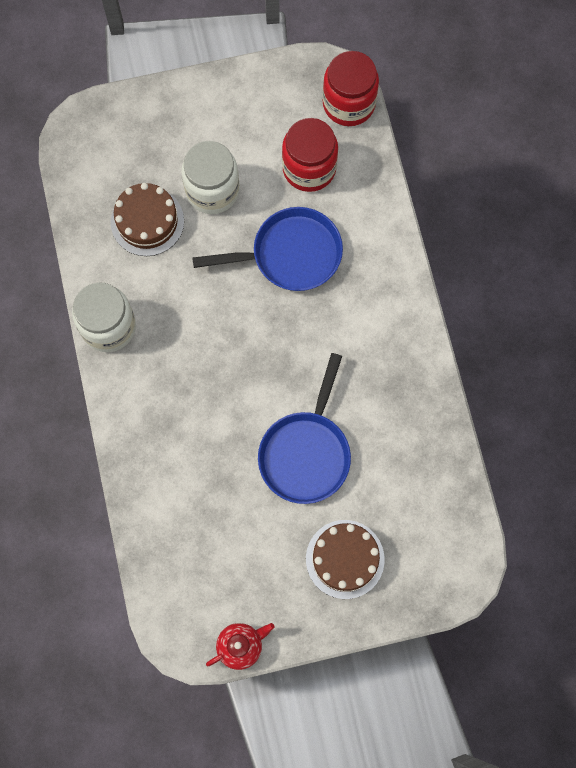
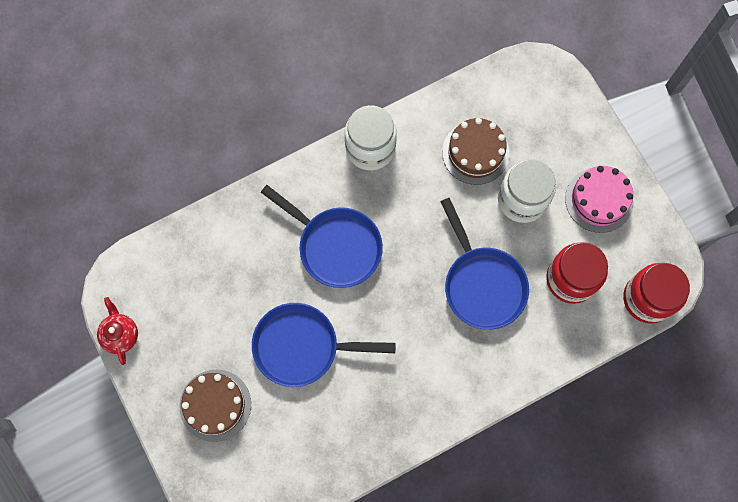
camera: 75 degrees right, 0 degrees up
red teapot [206,623,275,670] -> red teapot turned 150 degrees counterclockwise [97,297,138,365]
none -> blue pan [261,185,383,288]
none -> pink cake [565,166,633,233]

